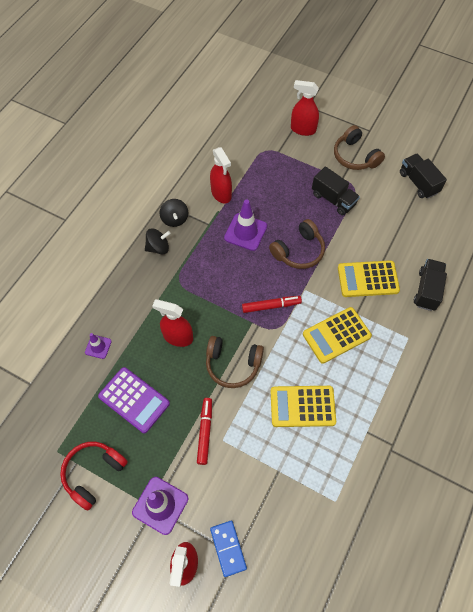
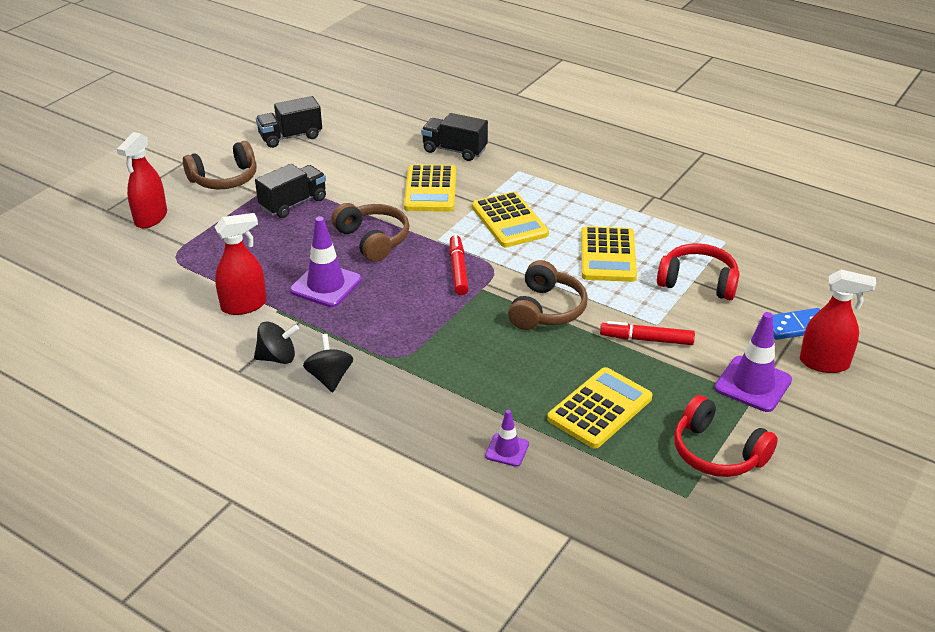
camera: 85 degrees left, 25 degrees down
purple calculator [98,367,170,433] -> yellow calculator [547,367,652,449]
red spray bottle [152,299,193,347] -> none
none -> red headphones [657,243,740,300]

